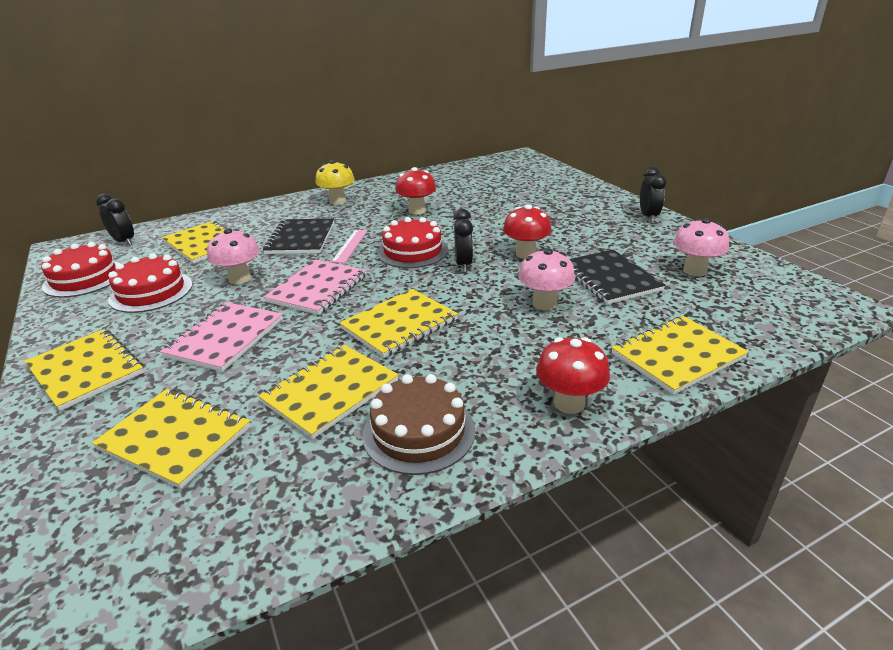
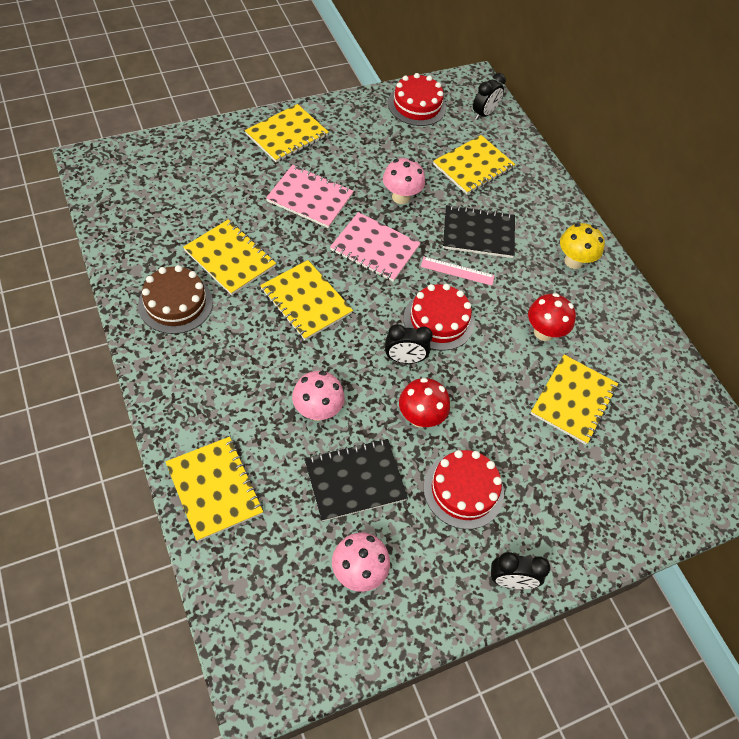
camera: 85 degrees right, 25 degrees up
yellow notebook [92,388,251,489] -> yellow notebook moved to [530,355,618,445]
red cake [108,253,192,313] -> red cake moved to [423,450,504,529]
red mushroom [536,337,610,414] -> none

